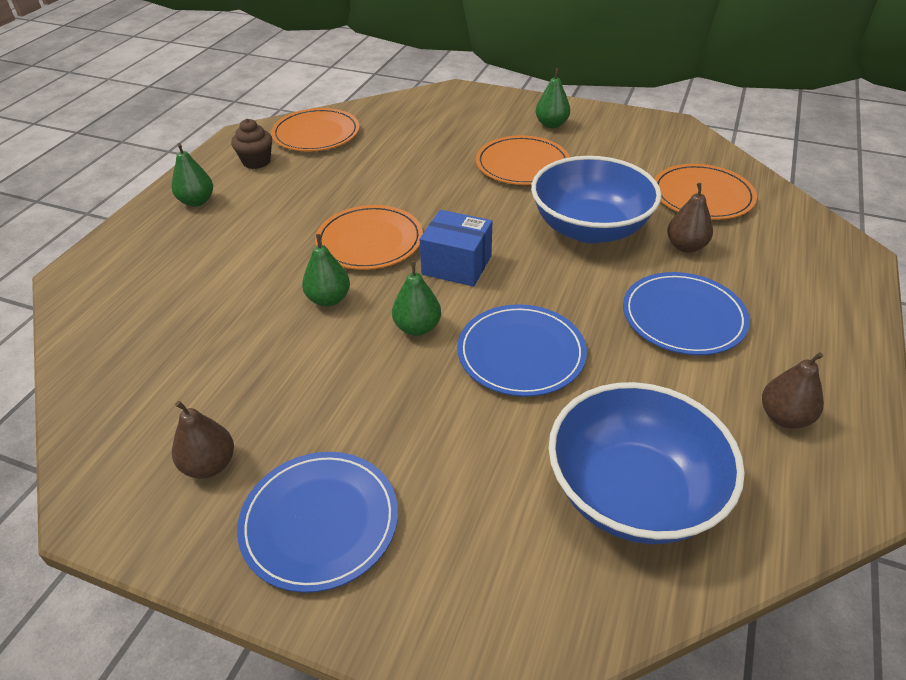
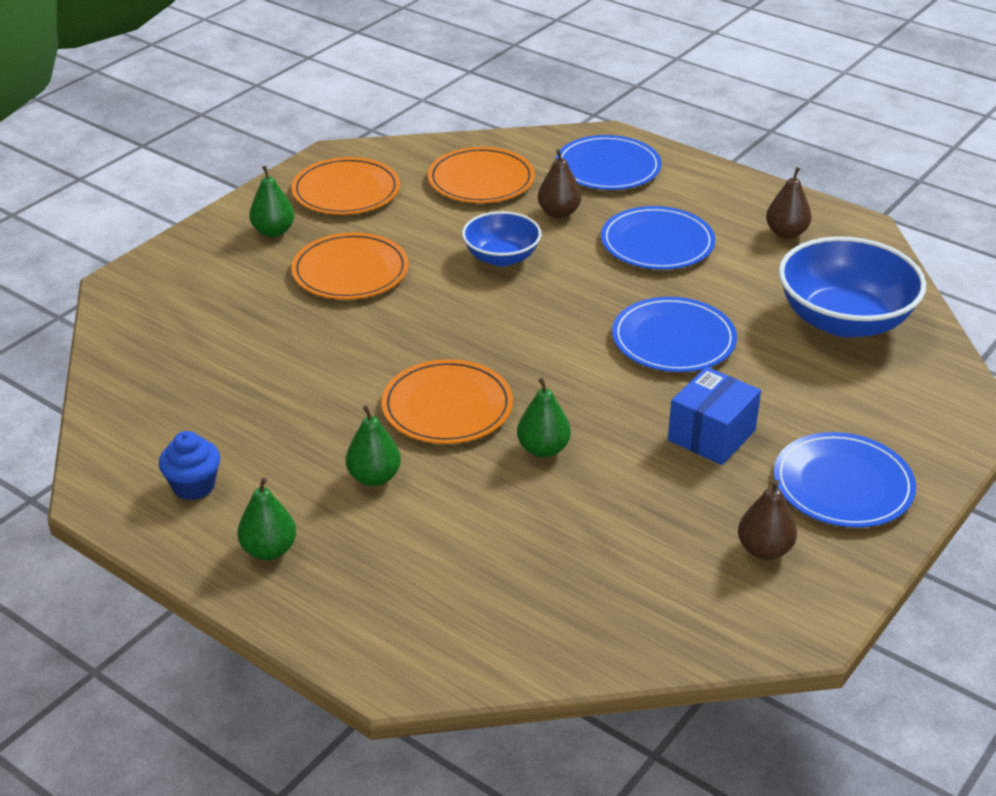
camera: 75 degrees left, 5 degrees down
brown cupcake [231,119,272,169] -> blue cupcake [159,431,220,500]
orange plate [271,108,359,151] -> orange plate moved to [291,157,400,215]
green pear [392,261,441,336] -> green pear moved to [346,405,401,486]
blue box [420,210,492,287] -> blue box moved to [668,367,761,465]
blue bowl [531,156,661,243] -> blue bowl [462,211,541,266], size x0.59
none -> blue plate [556,135,662,190]

